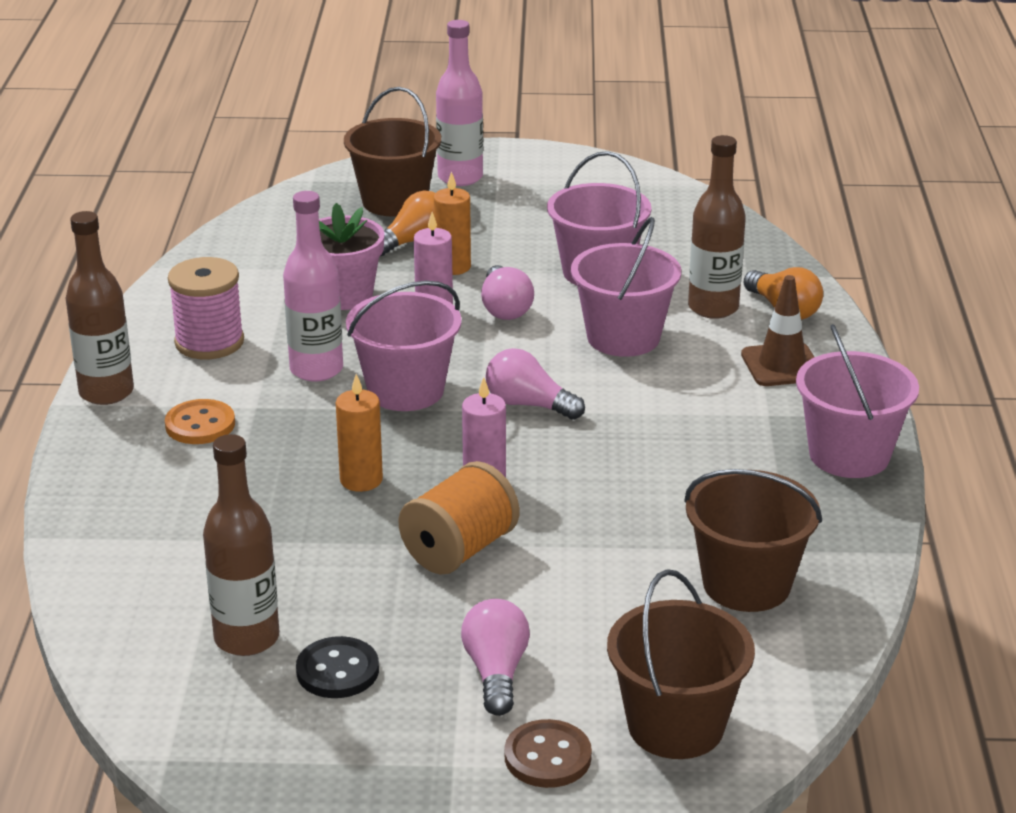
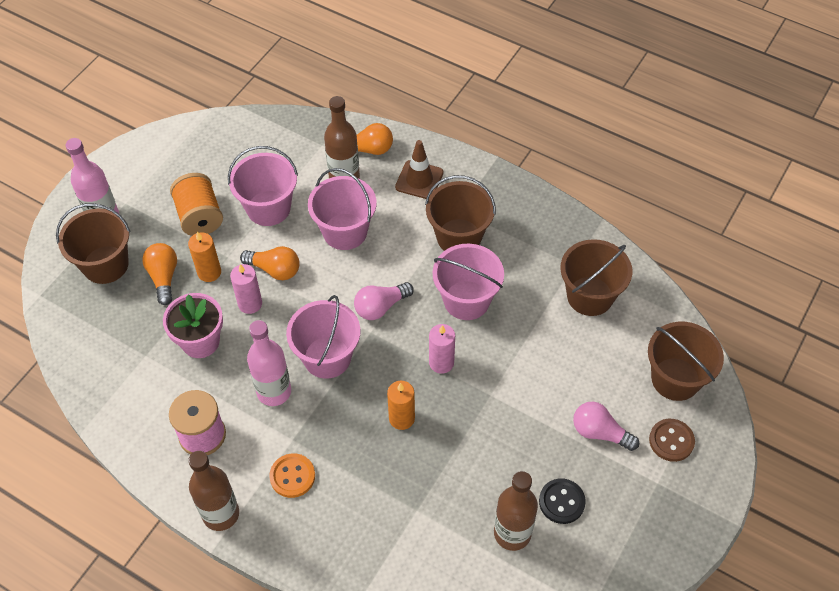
camera: 60 degrees left, 25 degrees up
orange spool [398,461,519,575] -> orange spool moved to [170,173,223,236]
pink light bulb [481,265,534,320] -> orange light bulb [240,246,300,280]
pink bucket [796,324,919,478] -> pink bucket moved to [433,244,504,320]
none -> brown bucket [425,175,496,251]

